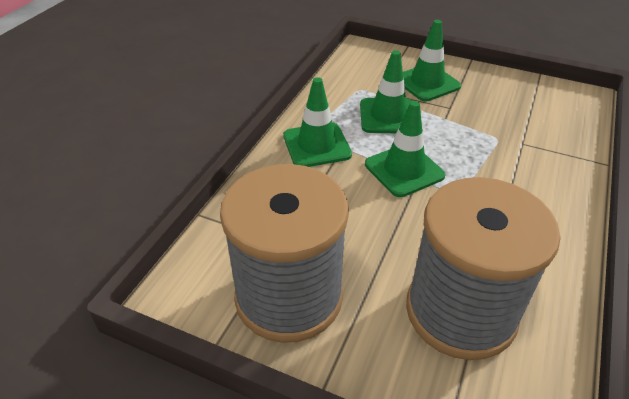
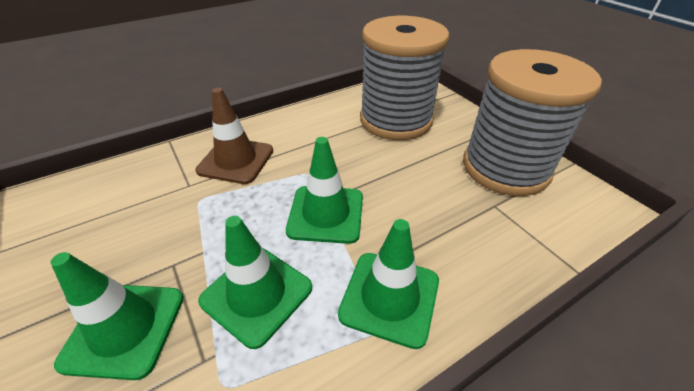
camera: 145 degrees left, 0 degrees up
none -> brown traffic cone [196,88,273,184]

